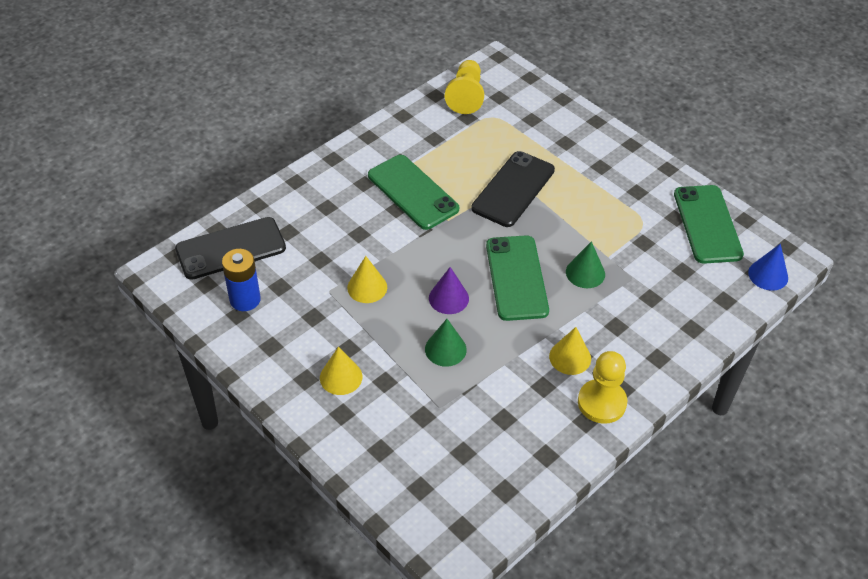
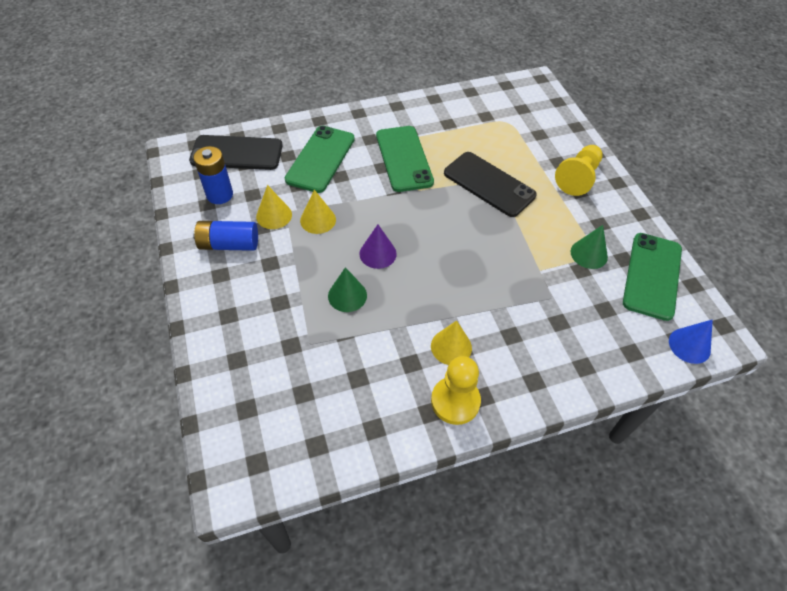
camera: 25 degrees right, 5 degrees up
yellow cone [320,347,362,395] -> yellow cone moved to [256,185,292,229]
yellow pawn [445,60,484,114] -> yellow pawn moved to [555,145,602,196]
black phone [471,151,555,227] -> black phone turned 75 degrees clockwise [444,152,537,217]
green phone [486,235,549,321] -> green phone moved to [285,126,355,193]
green cone [566,241,605,288] -> green cone moved to [571,225,608,269]
none -> blue battery [193,221,258,251]

